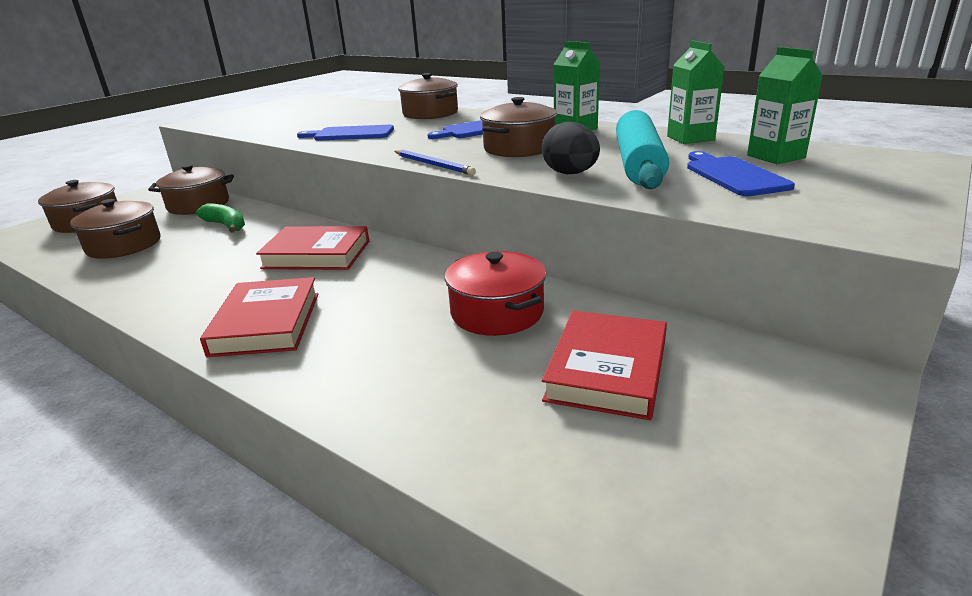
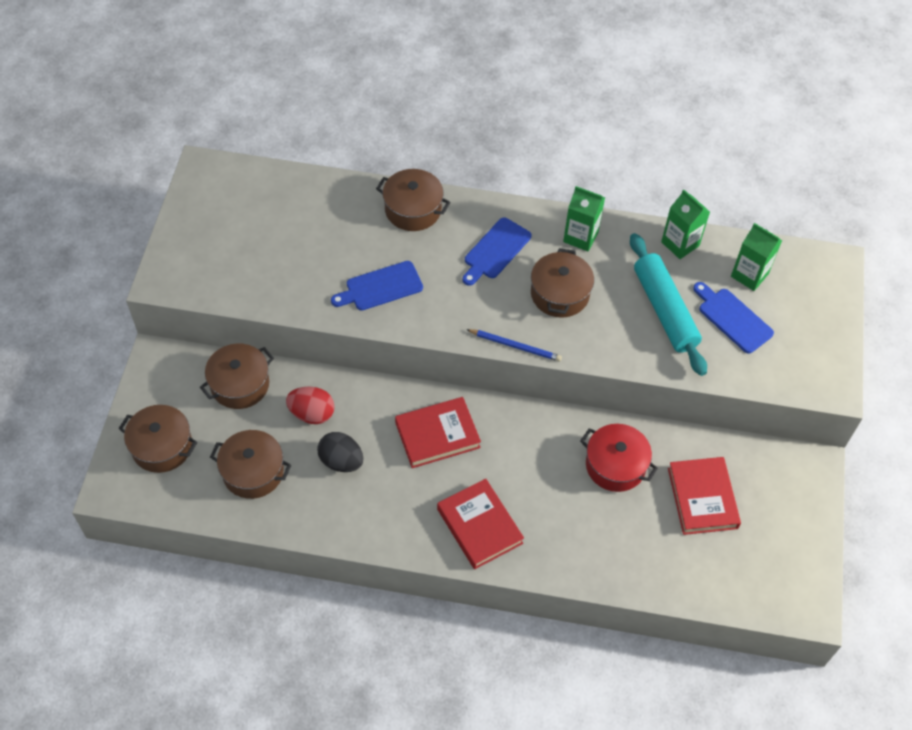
camera: 30 degrees left, 30 degrees up
green banana [196,203,245,233] -> red egg [286,387,335,424]
black egg [542,122,600,174] -> black egg moved to [317,432,363,472]

